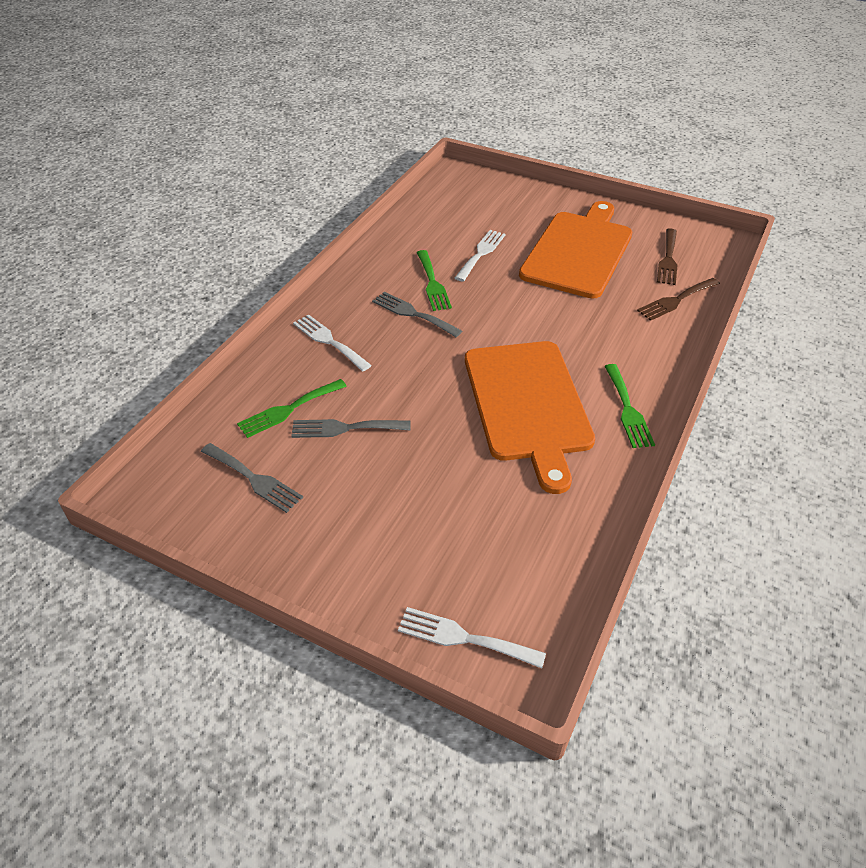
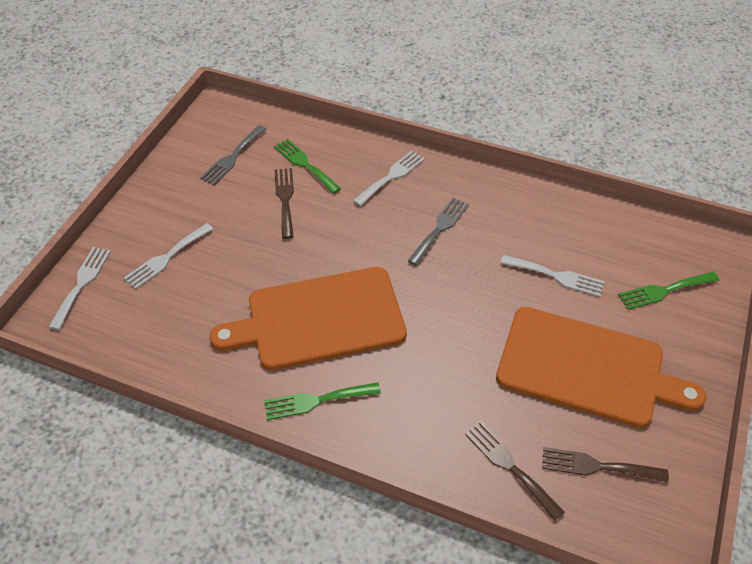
camera: 85 degrees right, 5 degrees up
grey fork [291,419,411,438] -> brown fork [275,168,294,239]
green fork [417,250,452,311] -> green fork moved to [618,272,719,310]
none -> white fork [124,223,213,289]

